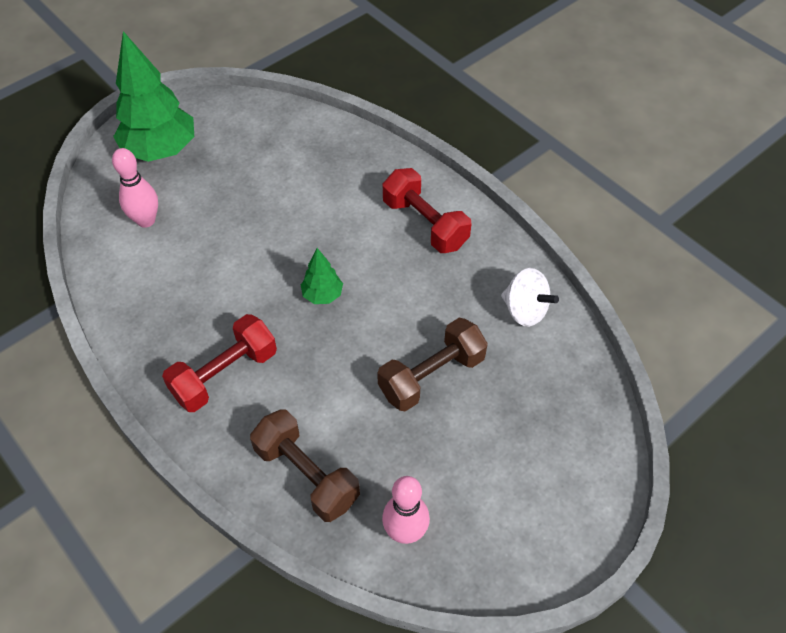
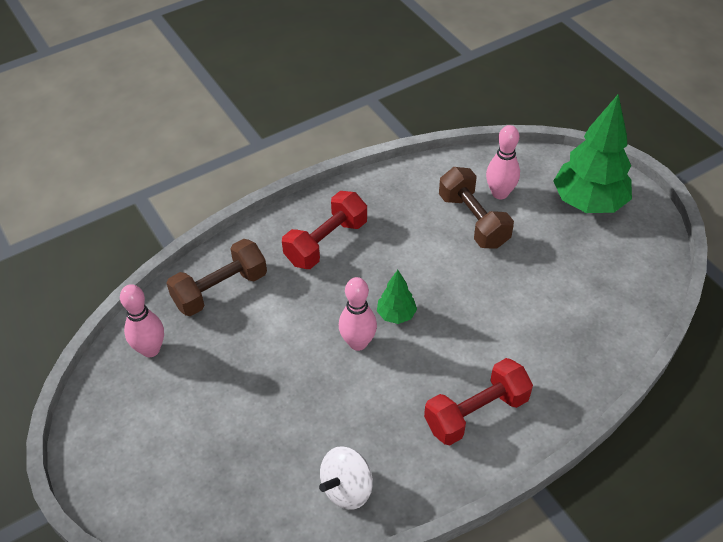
camera: 100 degrees right, 5 degrees down
red dumbbell [162,314,277,412] -> red dumbbell turned 75 degrees clockwise [282,191,367,269]
brown dumbbell [377,318,488,412] -> brown dumbbell moved to [439,167,514,249]
none -> pink bowling pin [339,277,377,351]

